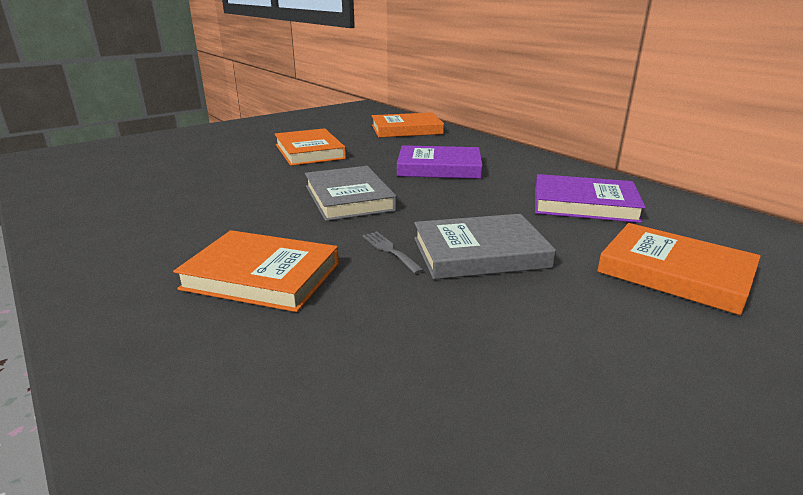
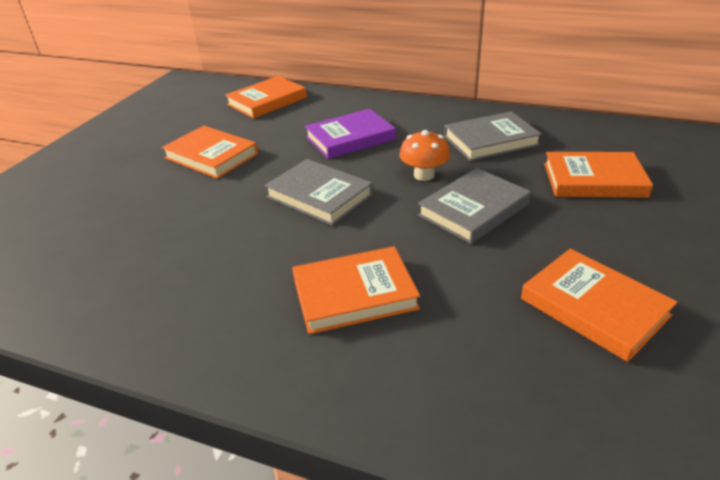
camera: 30 degrees left, 10 degrees up
grey fork [362,232,424,274] -> none
purple book [535,174,646,223] -> grey book [444,111,542,161]
none -> orange mushroom [399,130,450,181]
none -> orange book [521,249,678,362]

